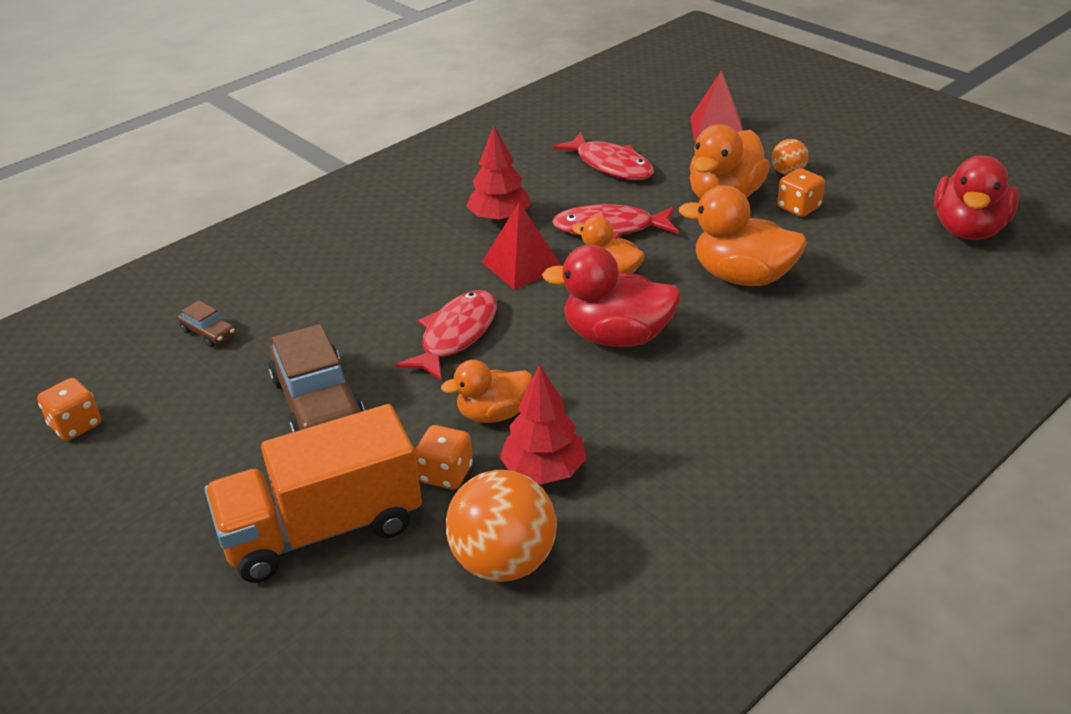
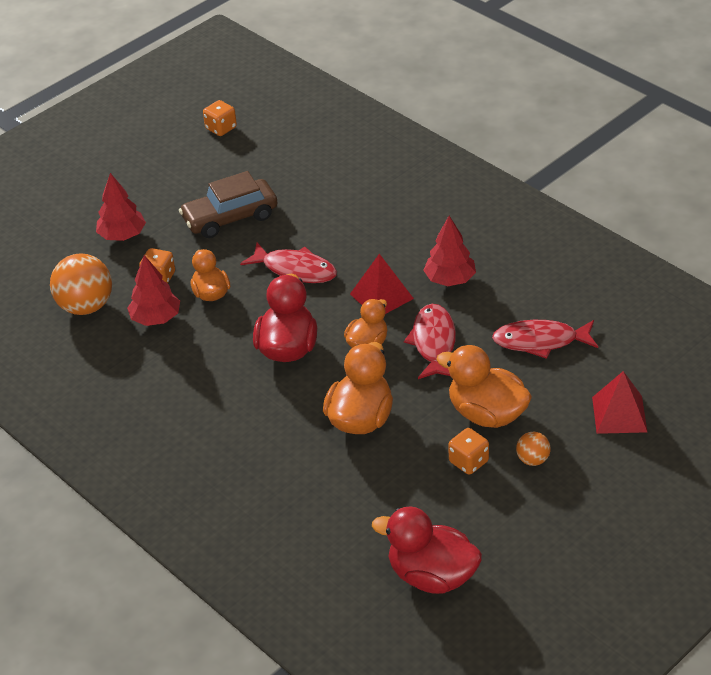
camera: 90 degrees right, 5 degrees up
brown car [177,300,235,347] -> none
orange truck [204,404,422,583] -> red tree [96,173,146,241]
red fish [552,132,654,180] -> red fish turned 45 degrees clockwise [492,320,598,359]

